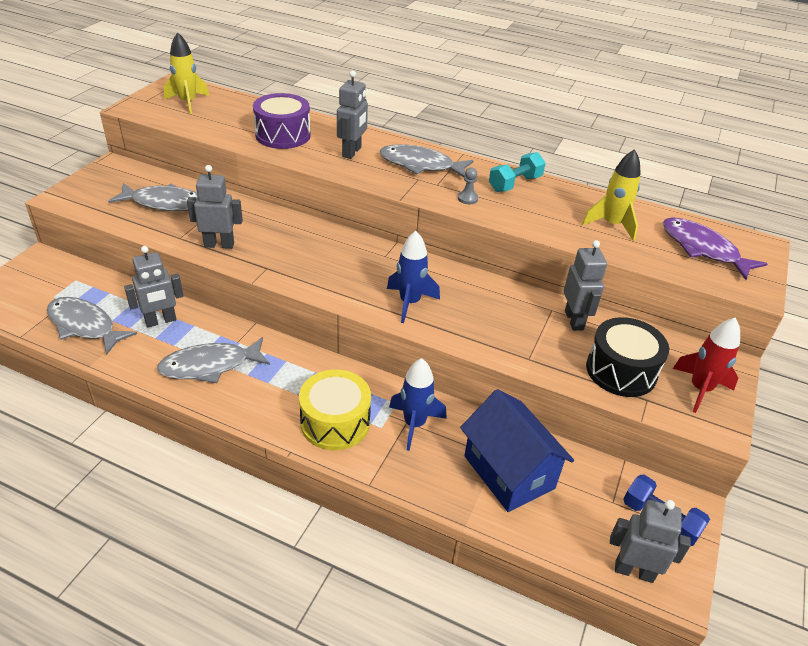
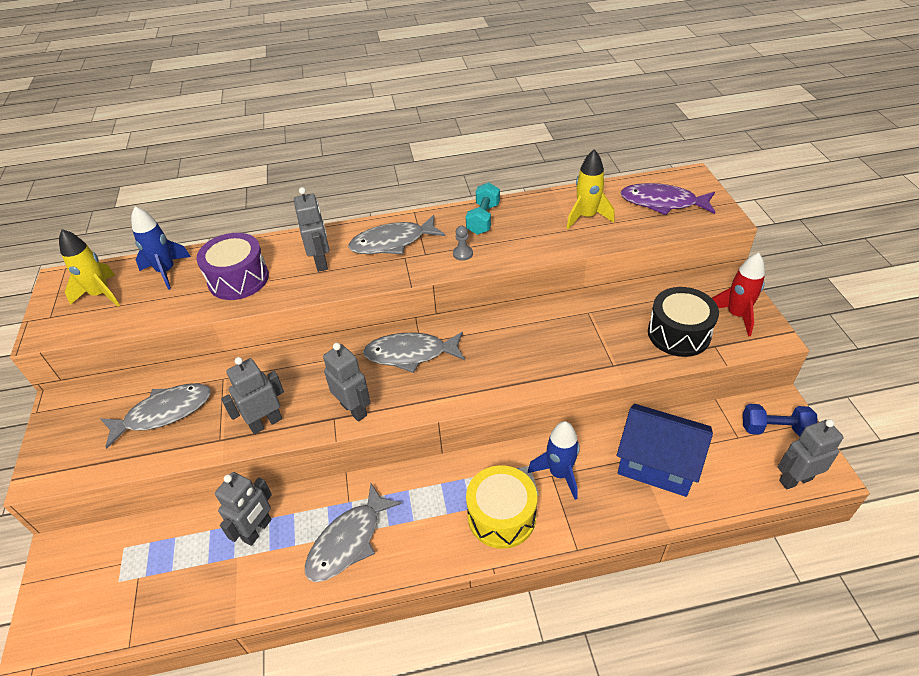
camera: 30 degrees left, 5 degrees up
grey fish [47,297,137,355] -> grey fish moved to [363,332,465,373]
blue rocket [387,231,440,323] -> blue rocket moved to [131,206,191,290]
grey robot [564,240,607,331] -> grey robot moved to [323,343,371,422]

